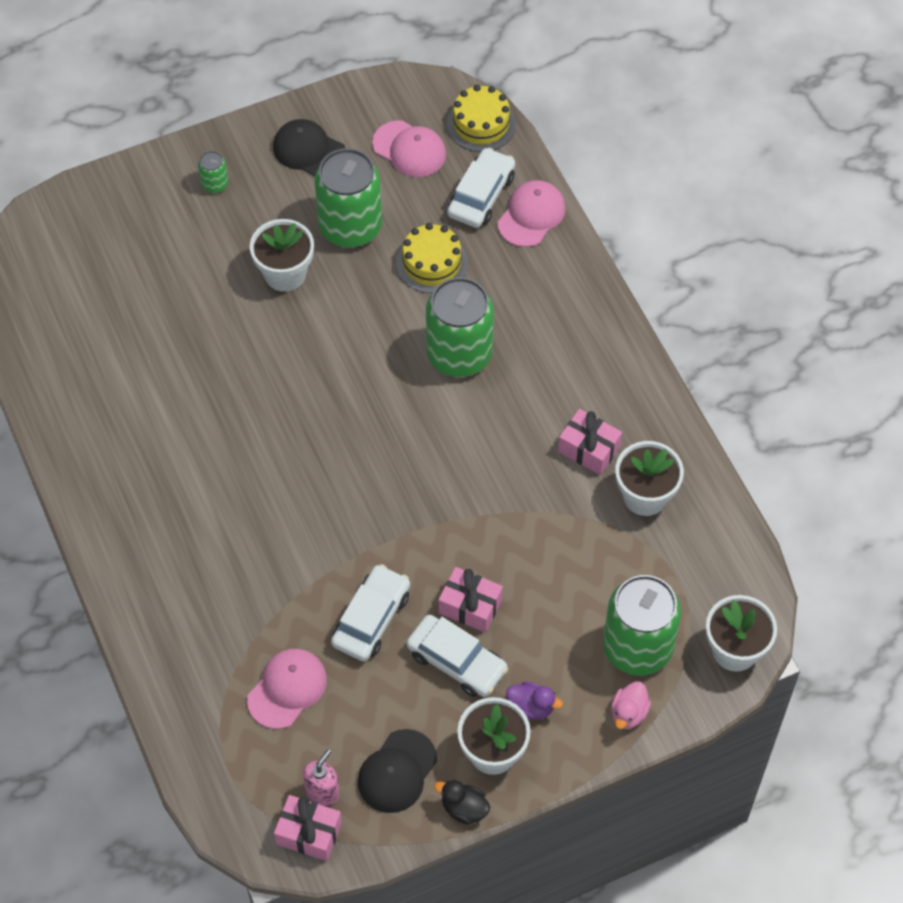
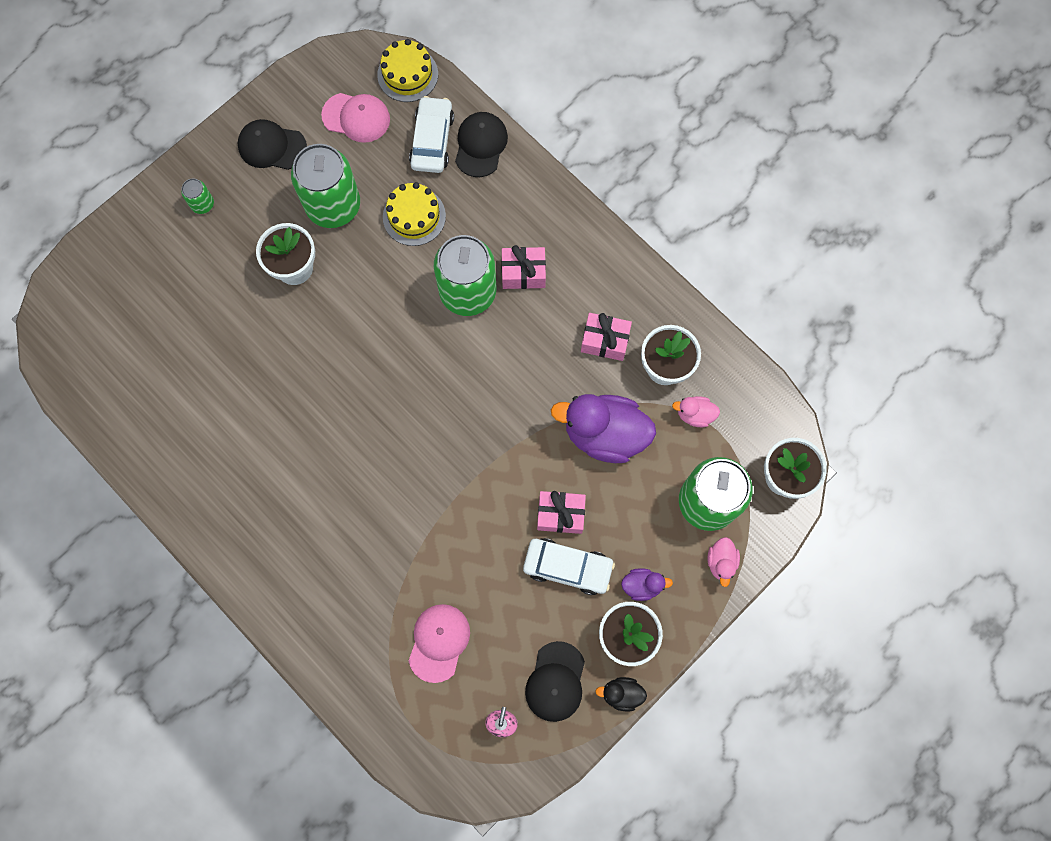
camera: 20 degrees left, 15 degrees up
pink gift [274,795,342,861] -> pink gift moved to [501,245,546,289]
white car [331,564,410,661] -> none
pink cap [498,180,565,247] -> black cap [455,112,508,177]
none -> purple duck [551,394,656,463]
none -> pink duck [672,396,720,427]

